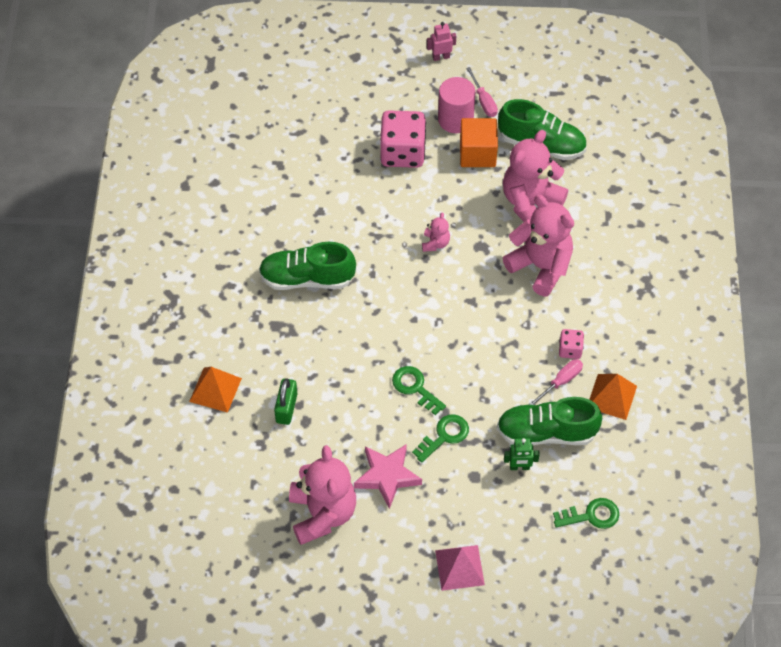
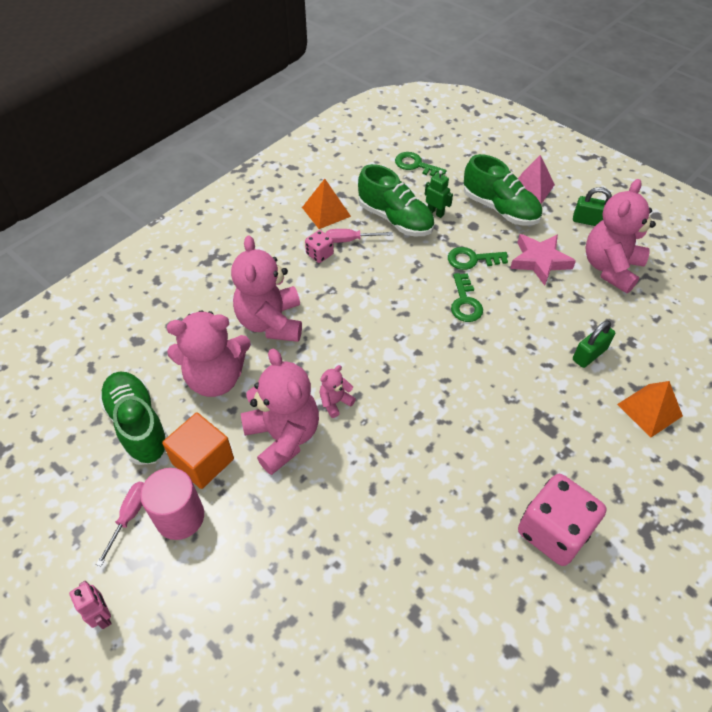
camera: 140 degrees left, 5 degrees down
green shoe [259,242,356,290] -> green shoe moved to [464,154,542,226]
pink dice [380,110,426,168] -> pink dice moved to [518,474,606,566]
pink robot [427,22,456,61] -> pink robot turned 150 degrees counterclockwise [69,581,112,629]
none -> pink teddy bear [241,349,319,475]
none -> green padlock [573,187,612,226]

